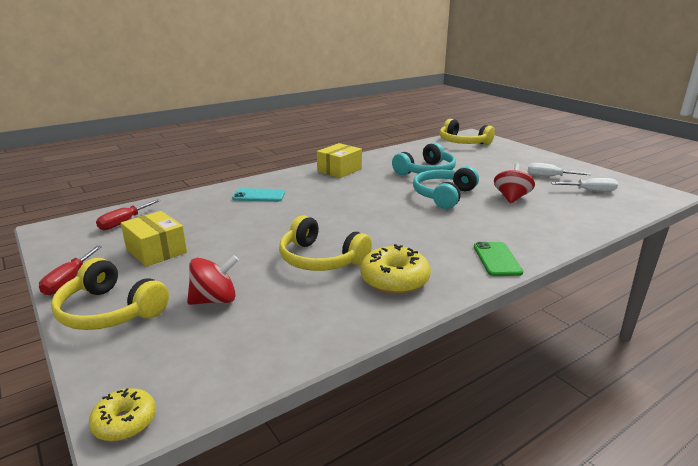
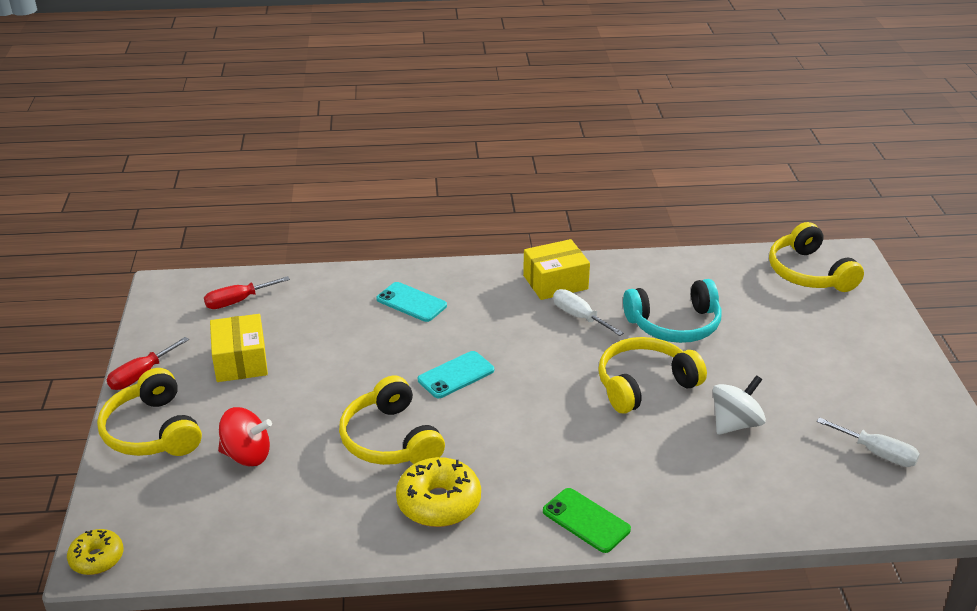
camera: 30 degrees right, 10 degrees up
turquoise headphones [413,166,479,209] -> yellow headphones [598,337,707,414]
green phone [474,242,523,276] -> green phone turned 75 degrees counterclockwise [543,488,631,553]
red spinning top [494,163,535,204] -> white spinning top [713,375,766,435]
white screwdriver [528,163,591,176] -> white screwdriver moved to [553,289,624,336]
none -> turquoise phone [418,351,494,398]

